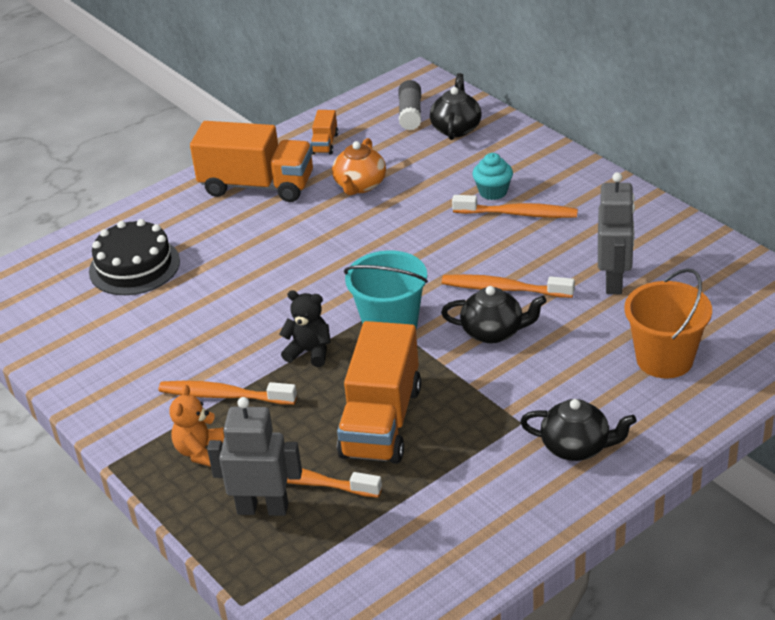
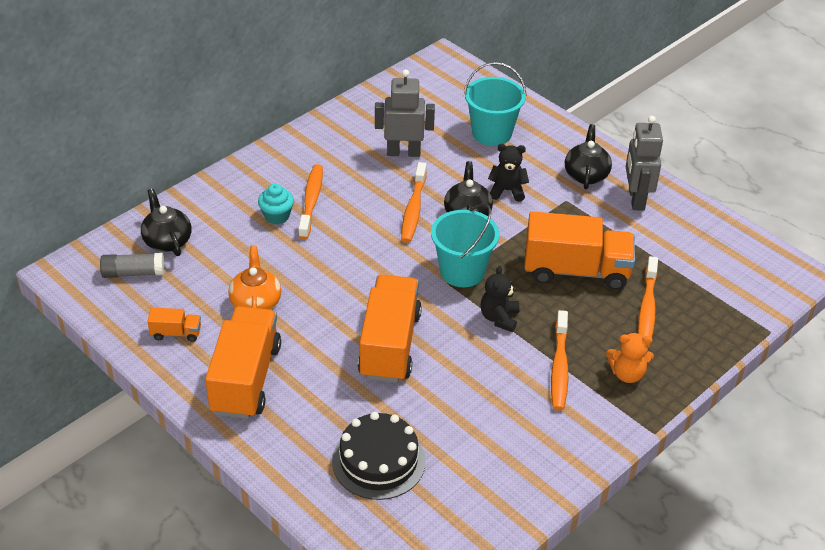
camera: 100 degrees left, 5 degrees up
grey robot [207,397,302,516] -> grey robot moved to [626,116,663,211]
orange teapot [332,138,386,195] -> orange teapot turned 105 degrees counterclockwise [228,246,281,310]
black teapot [430,73,481,140] -> black teapot turned 60 degrees clockwise [141,189,191,256]
orange bucket [625,268,712,379] -> turquoise bucket [464,62,527,146]
none -> orange truck [358,275,422,383]
none -> black teddy bear [488,144,529,202]

